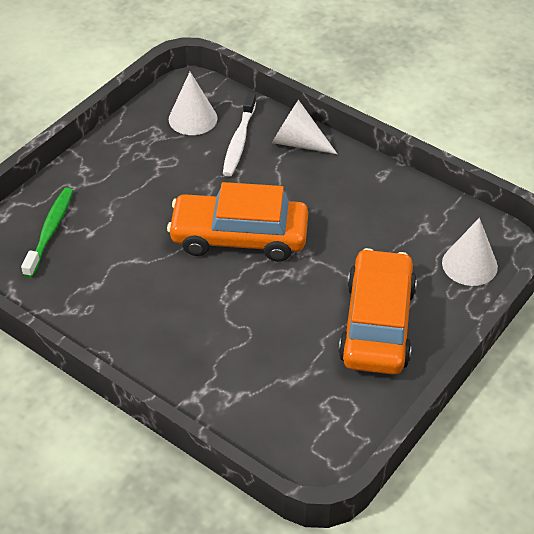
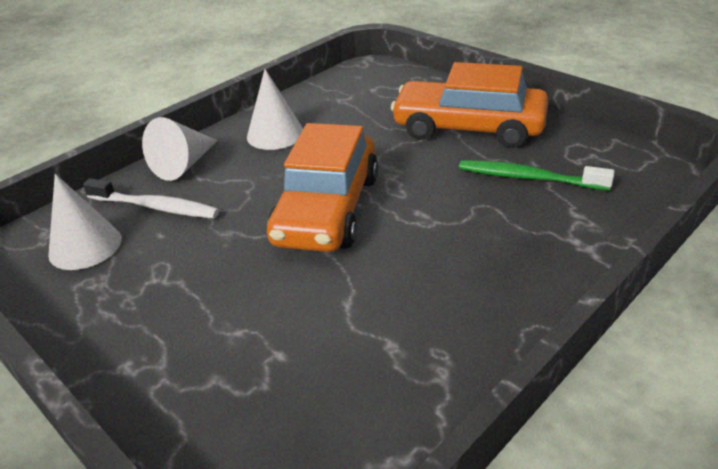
camera: 80 degrees left, 10 degrees down
green toothbrush [21,188,73,278] -> green toothbrush moved to [459,160,614,191]
white cone [442,218,498,286] -> white cone moved to [247,69,303,150]

